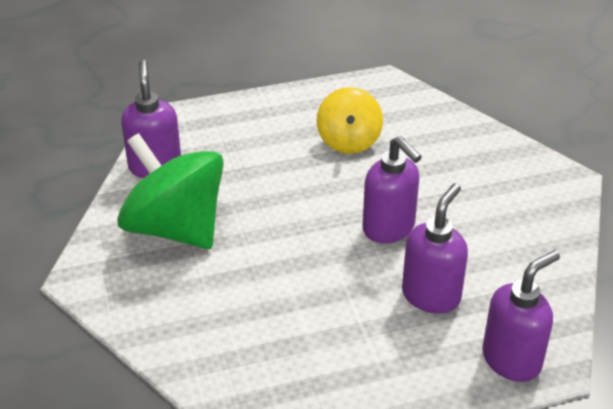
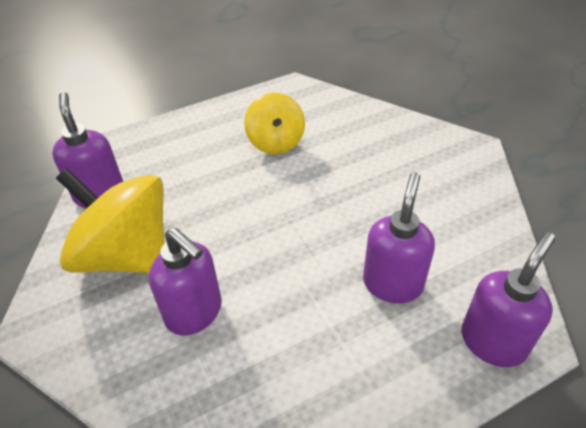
camera: 10 degrees left, 5 degrees up
green spinning top [117,133,224,249] -> yellow spinning top [56,168,165,273]
purple soap dispenser [363,136,422,243] -> purple soap dispenser moved to [149,228,222,335]

